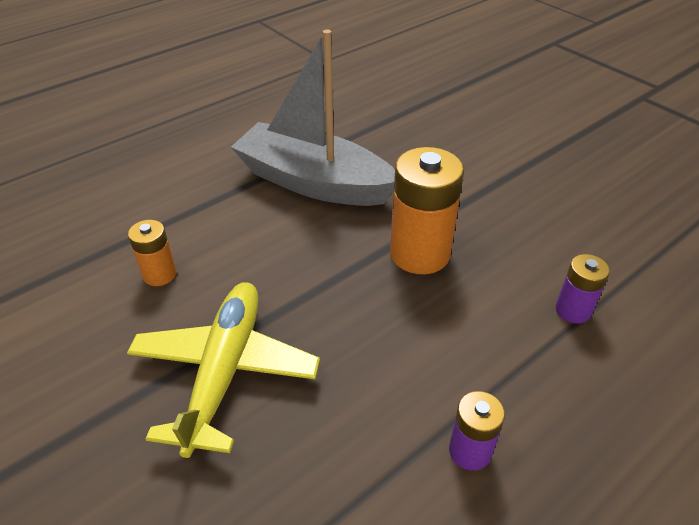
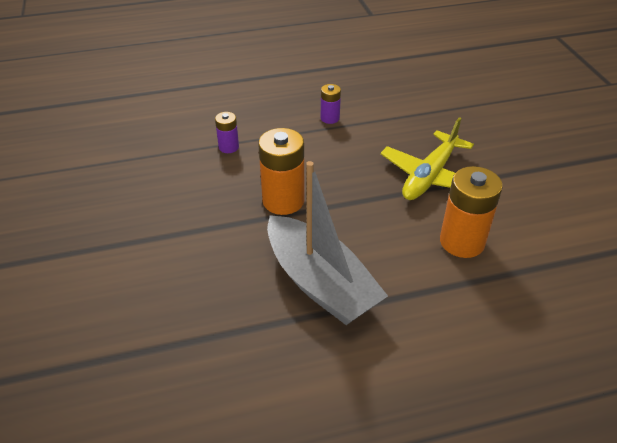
camera: 155 degrees left, 0 degrees up
orange battery [128,220,176,286] -> orange battery [440,166,503,258], size x1.88

